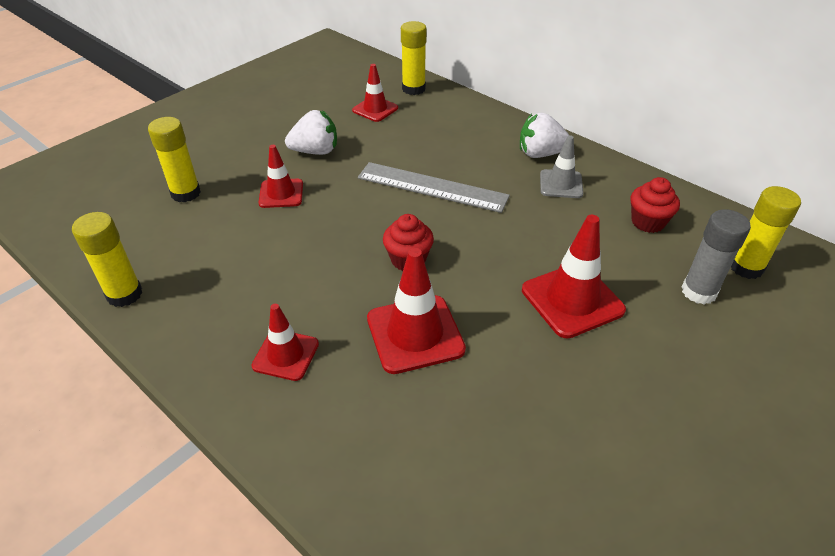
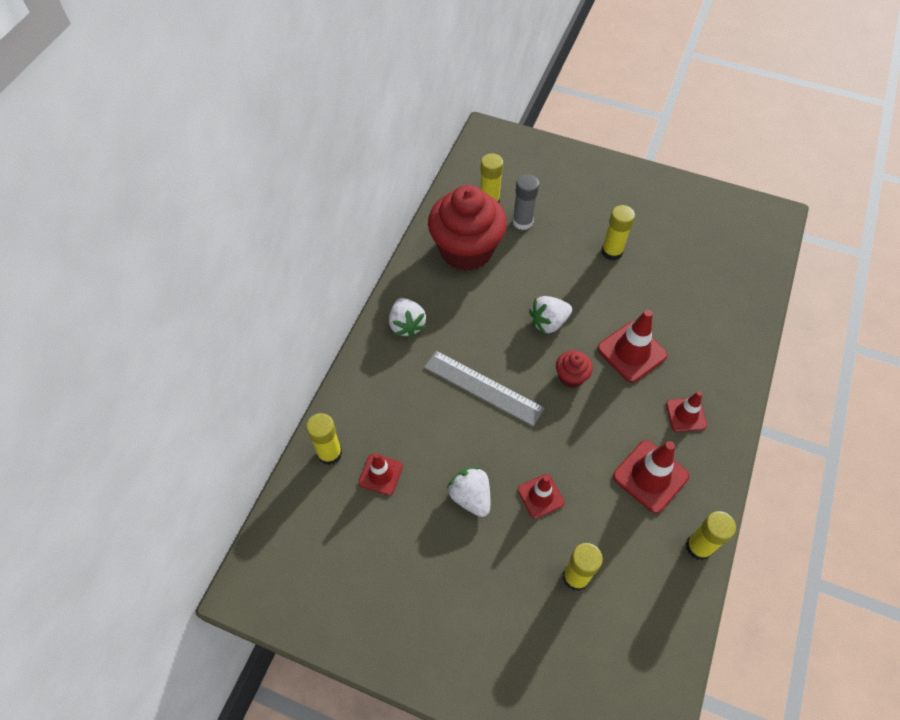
camera: 110 degrees left, 15 degrees up
grey ruler [358,162,510,213] -> grey ruler turned 60 degrees counterclockwise [424,351,545,426]
red traffic cone [522,215,626,338] -> red traffic cone moved to [613,440,689,513]
grey traffic cone [540,135,583,198] -> none
red cupcake [630,177,680,233] -> red cupcake [428,185,507,271], size x2.30
none -> white strawberry [529,296,572,334]
none -> yellow glue stick [602,205,635,260]

